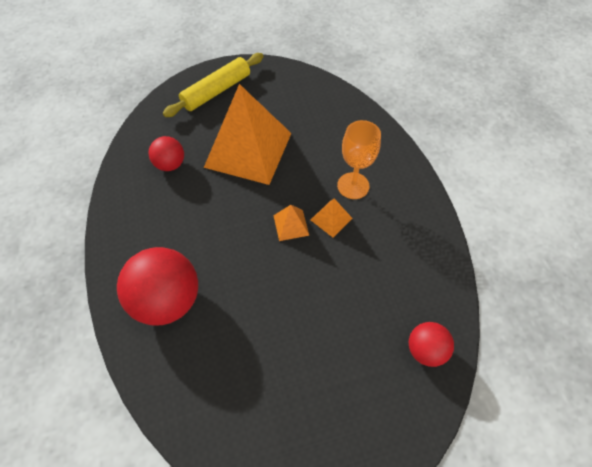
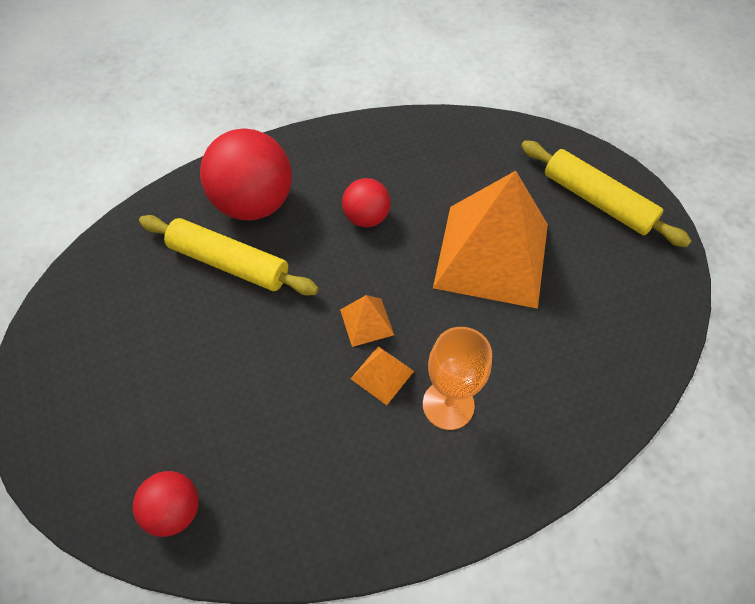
camera: 85 degrees right, 0 degrees up
red ball [149,136,184,171] -> red ball moved to [342,178,391,227]
none -> yellow rolling pin [139,215,319,296]

